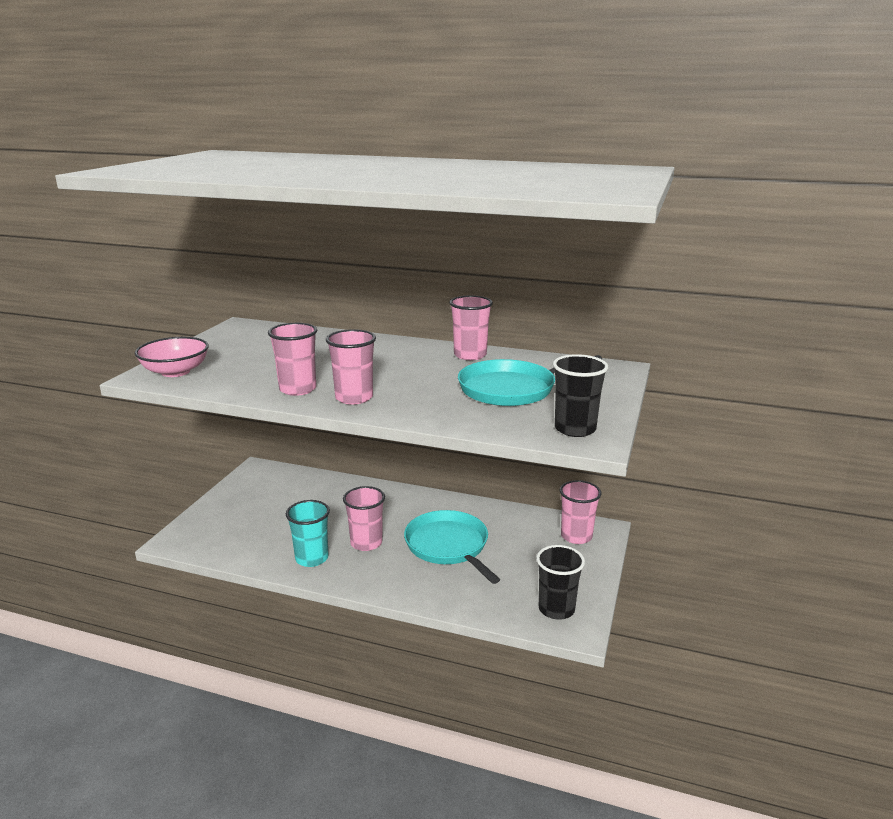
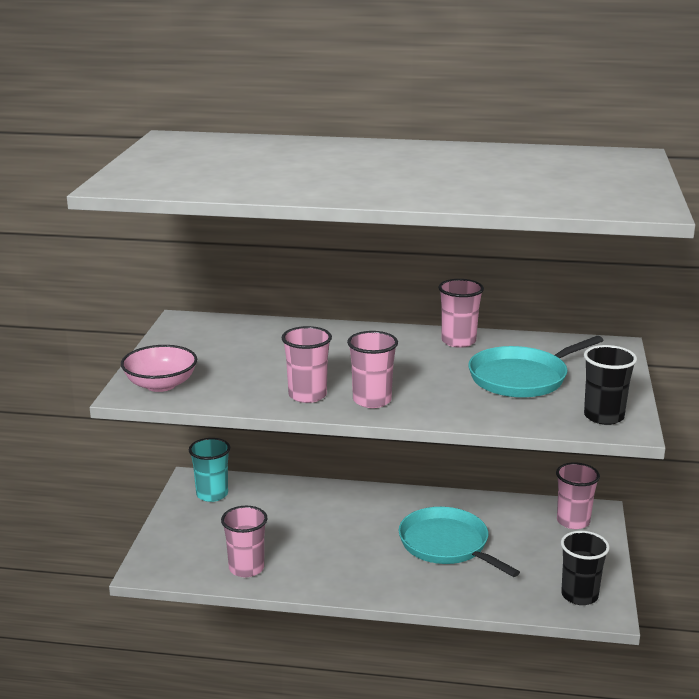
camera: 10 degrees left, 0 degrees up
turquoise cup [286,500,330,567] -> turquoise cup moved to [189,438,230,502]
pink cup [343,486,385,551] -> pink cup moved to [221,506,268,577]

